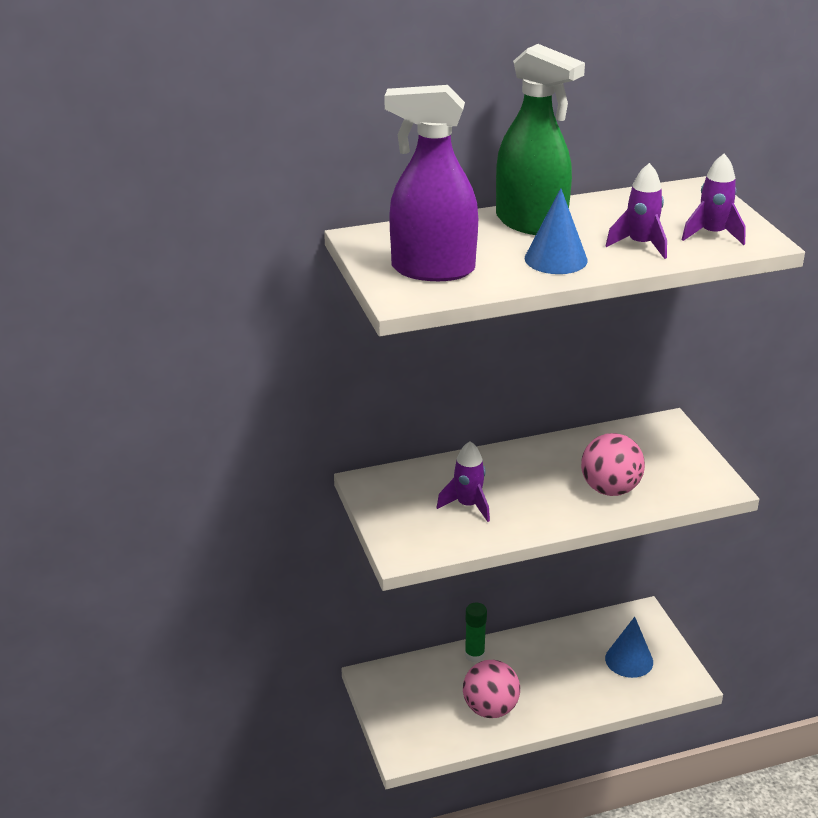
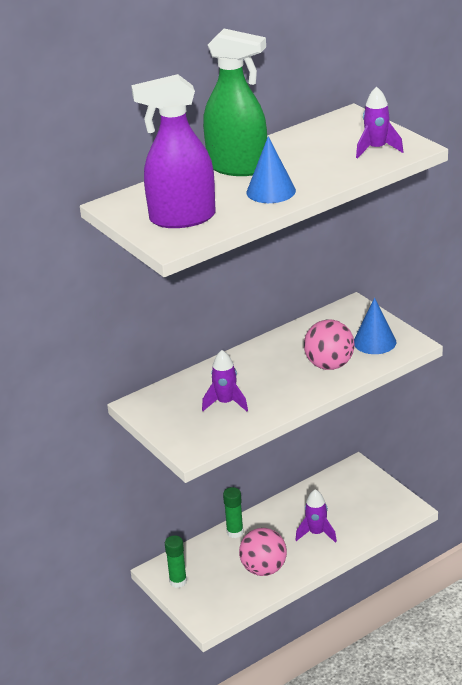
camera: 15 degrees left, 0 degrees up
blue cone [605,617,653,678] -> blue cone moved to [354,297,396,354]
purple rocket [606,163,667,259] -> purple rocket moved to [295,489,337,543]
none -> green glue stick [165,535,187,588]

